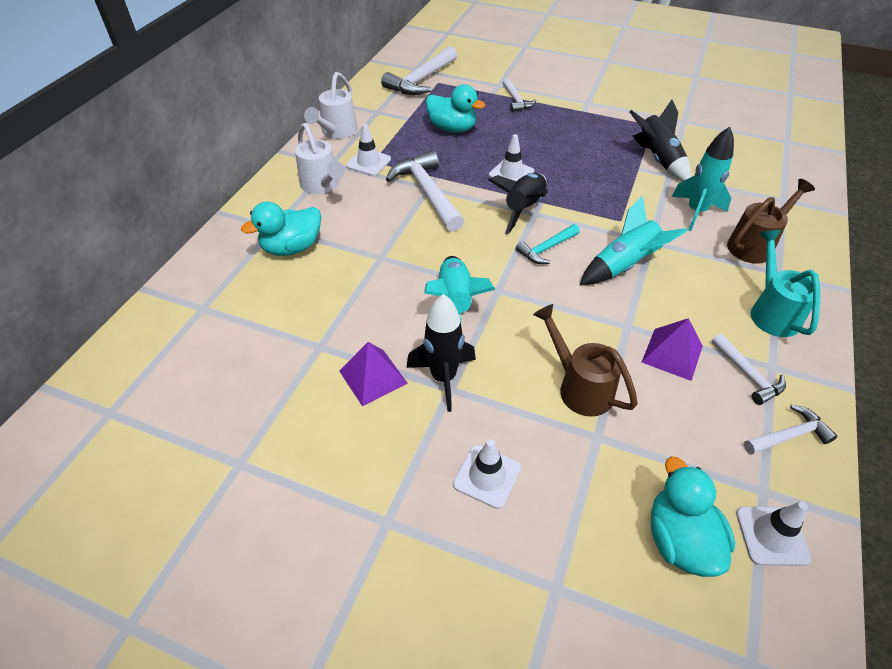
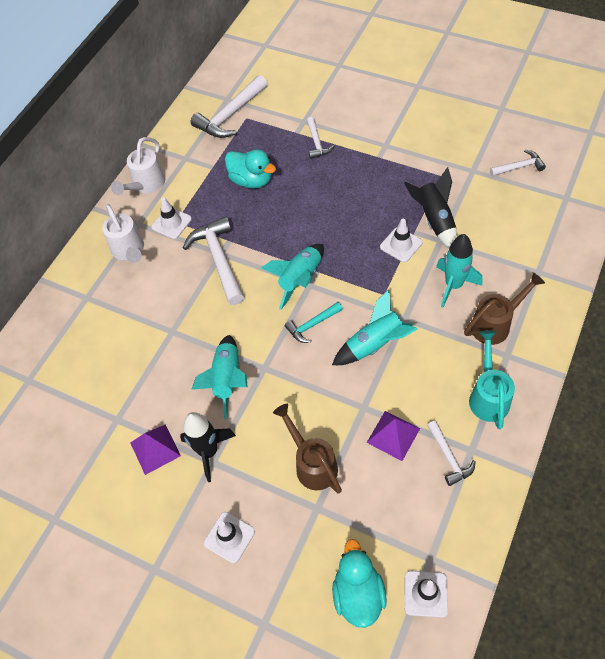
camera: 10 degrees right, 10 degrees up
turquoise duck [241,202,321,256] -> none
white traffic cone [489,134,534,181] -> white traffic cone moved to [380,219,423,262]
black rocket [489,173,548,234] -> turquoise rocket [261,244,324,310]
white hammer [744,405,838,455] -> white hammer moved to [490,150,546,176]

